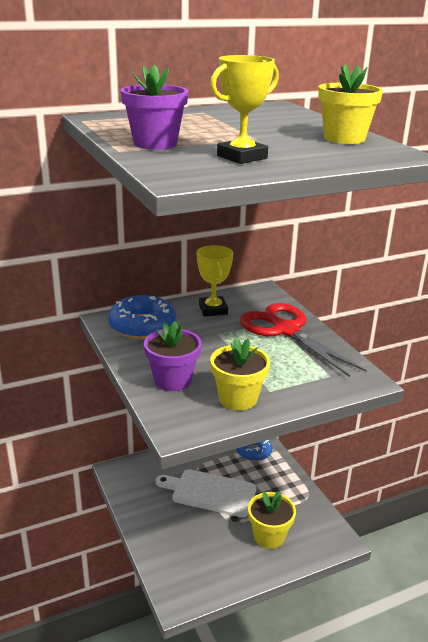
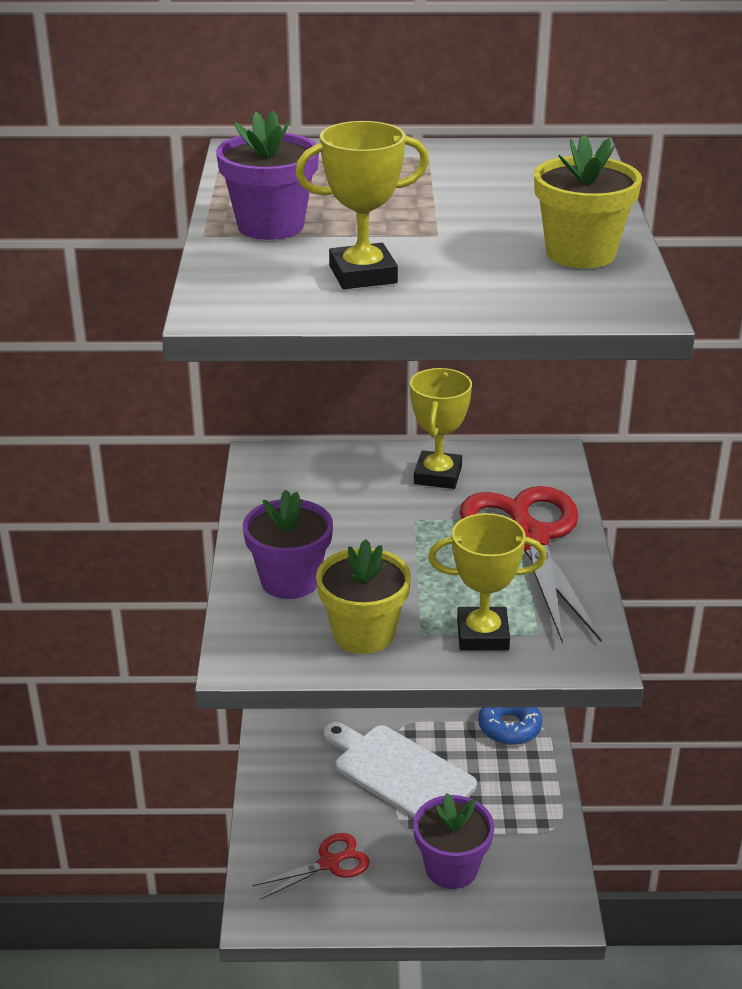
camera: 25 degrees right, 5 degrees up
blue donut [108,295,176,339] -> none
yellow flower pot [248,491,296,549] -> purple flower pot [413,793,494,889]
none -> red scissors [253,833,370,900]
none -> yellow trophy [428,513,546,651]

